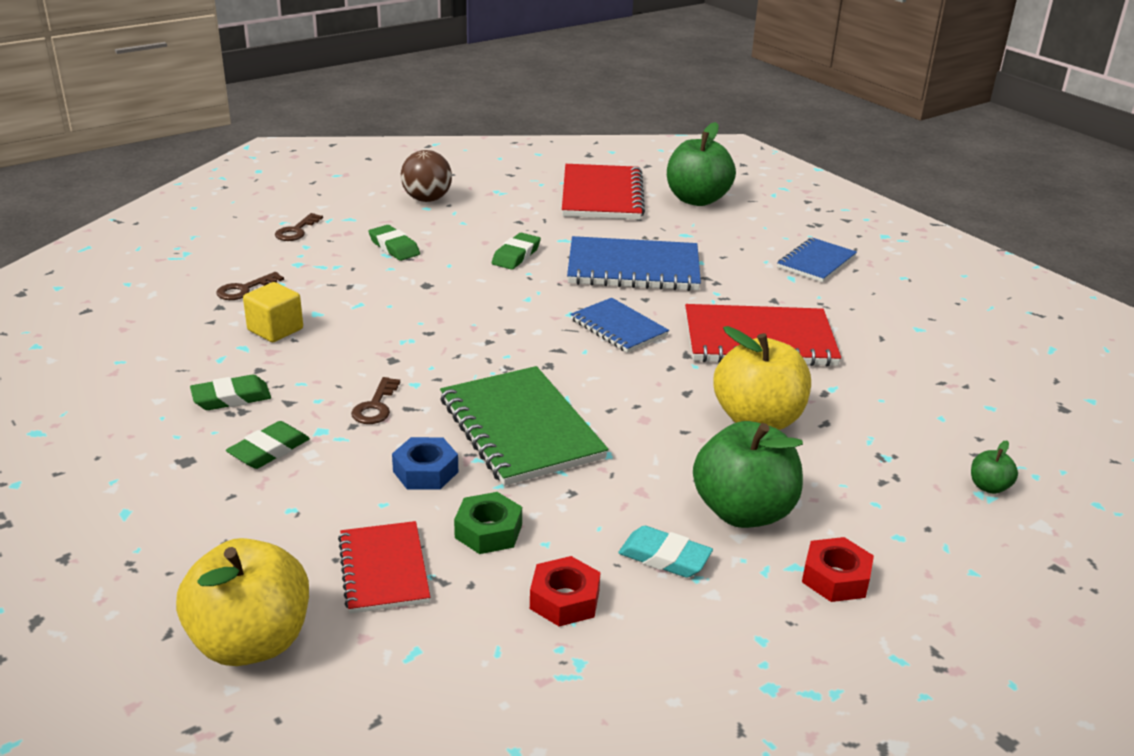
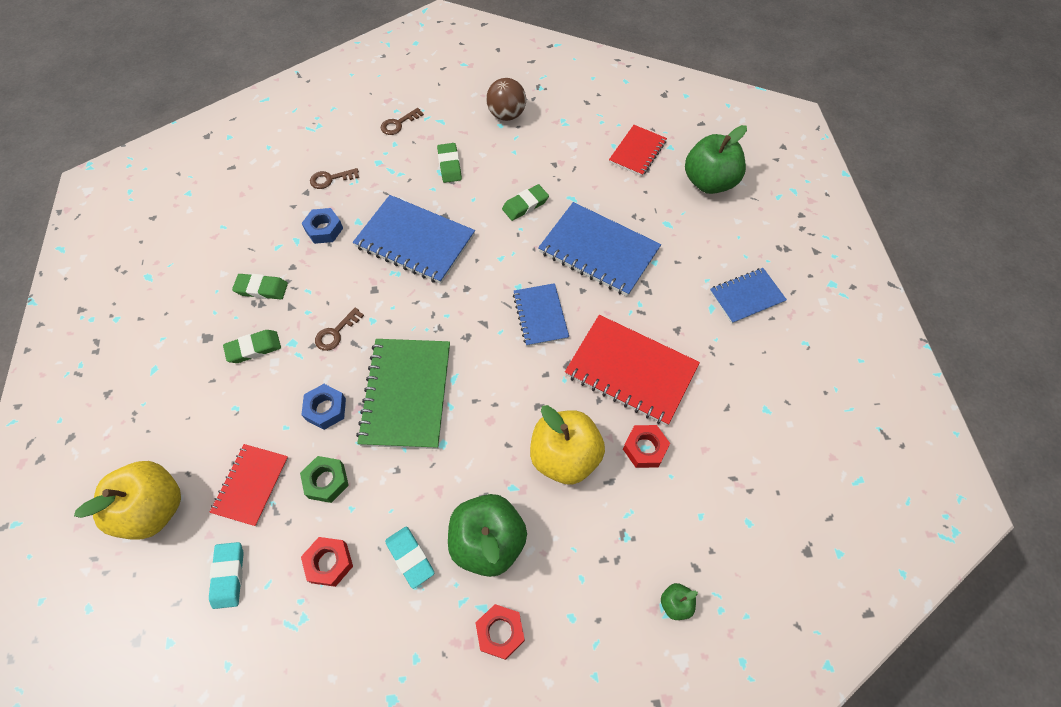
camera: 30 degrees right, 30 degrees up
yellow cube [243,282,303,342] -> blue nut [302,208,343,244]
red notebook [562,164,645,220] -> red notebook [609,125,667,176], size x0.60
none -> turquoise eraser [209,542,244,609]
none -> blue notebook [353,195,475,284]
none -> red nut [623,425,670,468]

